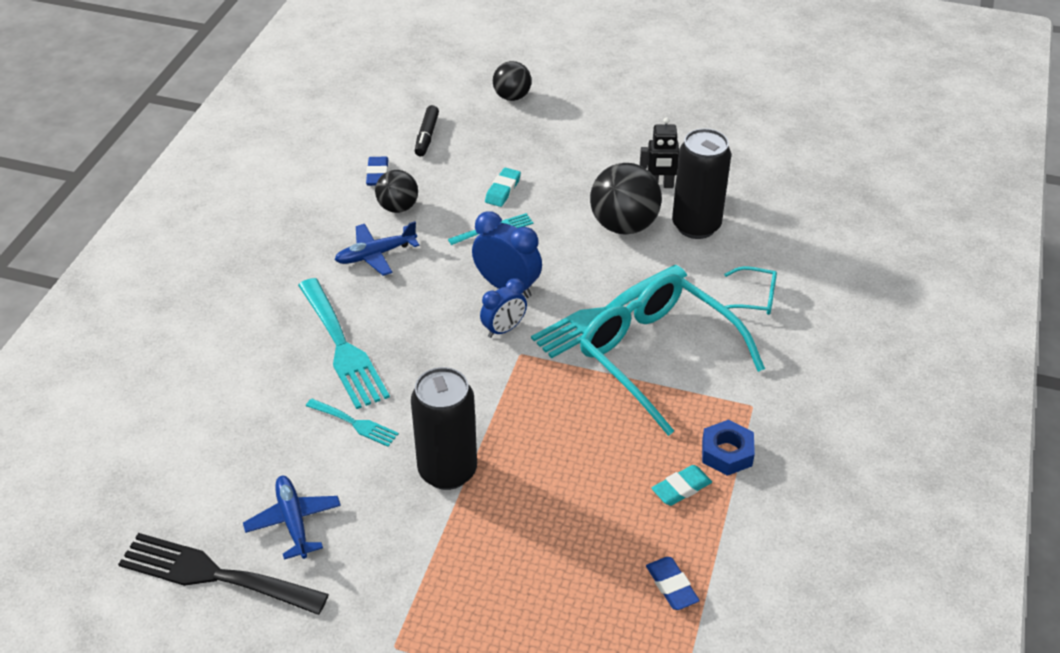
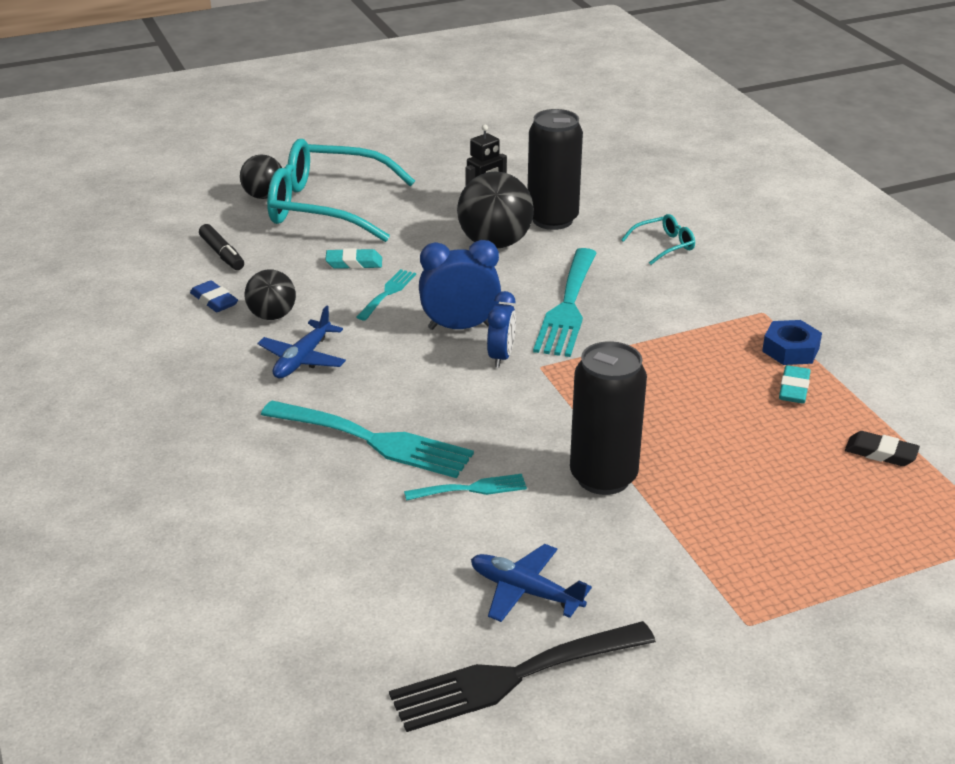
camera: 40 degrees left, 10 degrees down
turquoise eraser [485,167,521,207] -> turquoise eraser turned 75 degrees counterclockwise [325,248,382,269]
turquoise glasses [580,273,765,436] -> turquoise glasses moved to [267,139,415,242]
blue eraser [646,557,700,610] -> black eraser [845,431,920,466]

